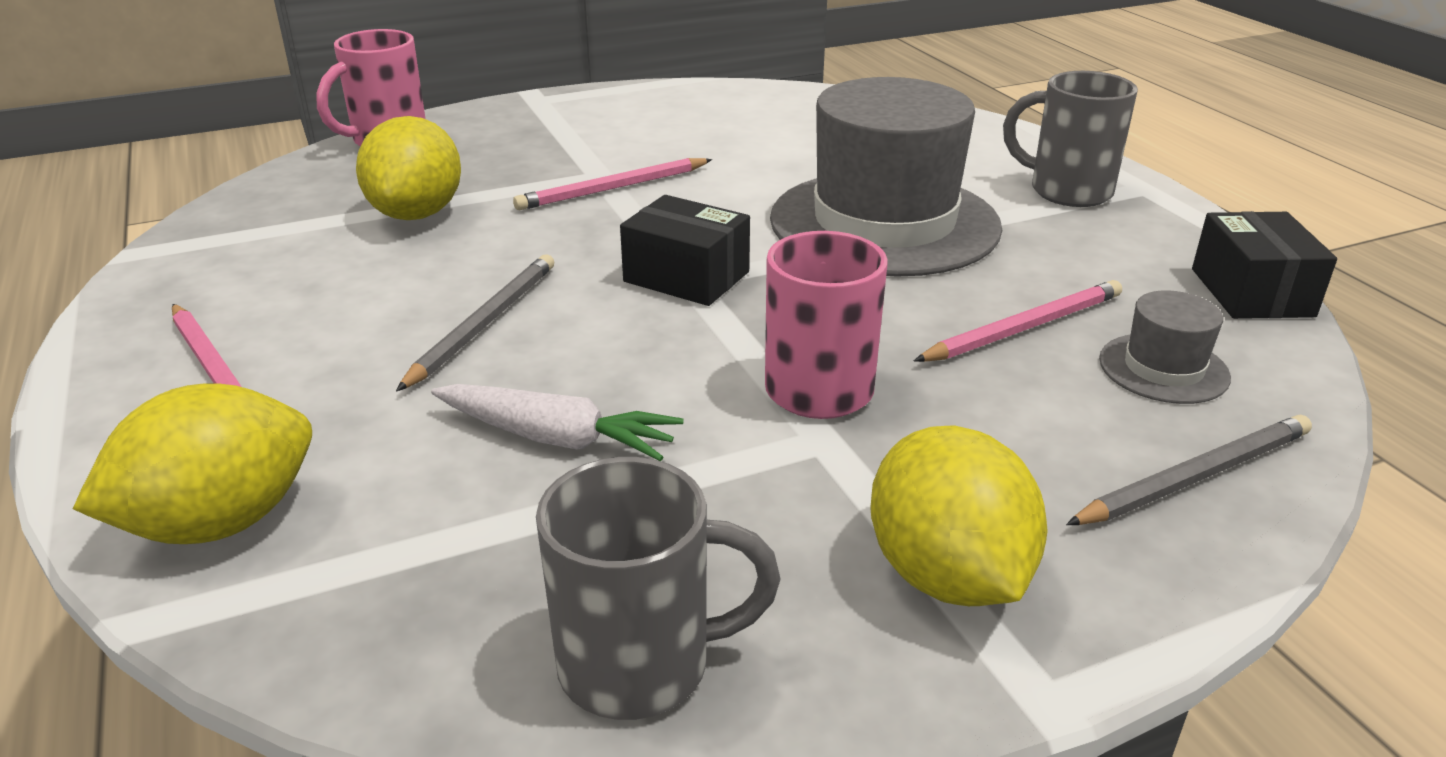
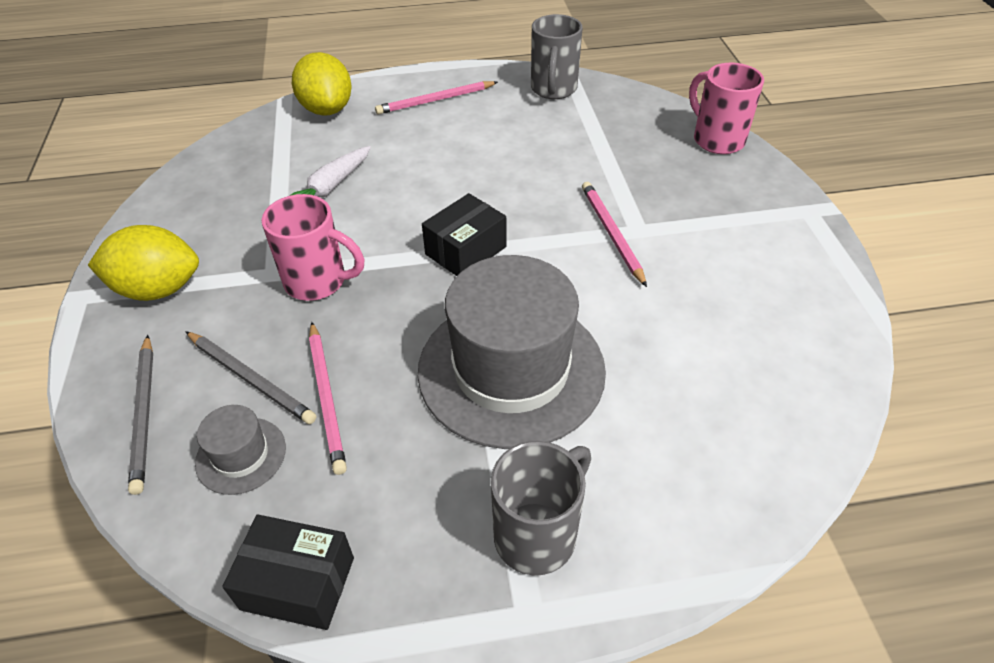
camera: 105 degrees right, 15 degrees up
yellow lemon [356,116,461,220] -> none
grey pencil [396,254,554,392] -> grey pencil moved to [185,331,316,424]
grey mug [536,457,781,720] -> grey mug moved to [531,14,583,99]

